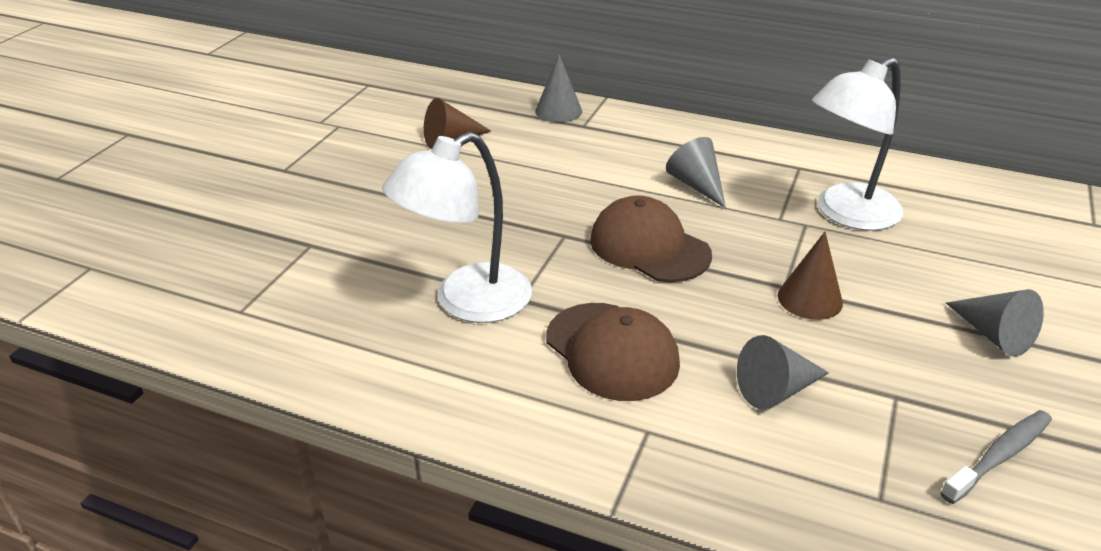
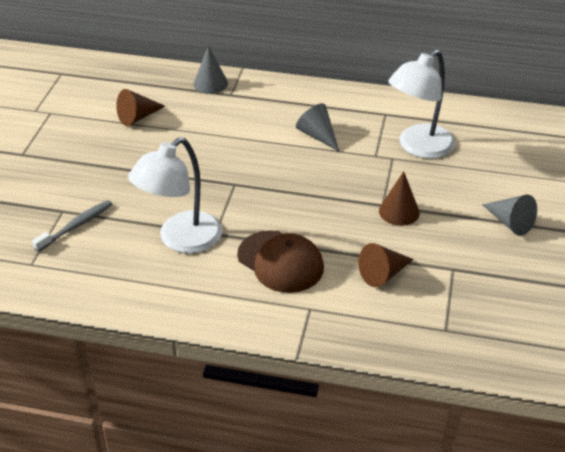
camera: 10 degrees left, 5 degrees up
brown cap [590,195,712,282] -> none
grey cone [737,335,829,410] -> brown cone [358,243,414,287]
grey toothbrush [940,410,1052,504] -> grey toothbrush moved to [32,200,112,252]

